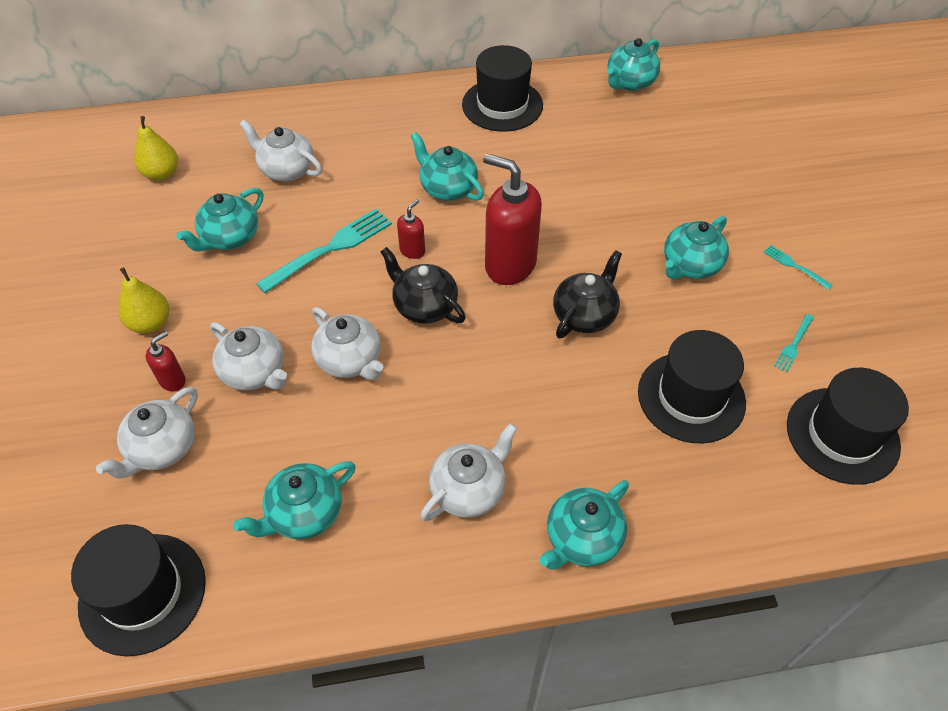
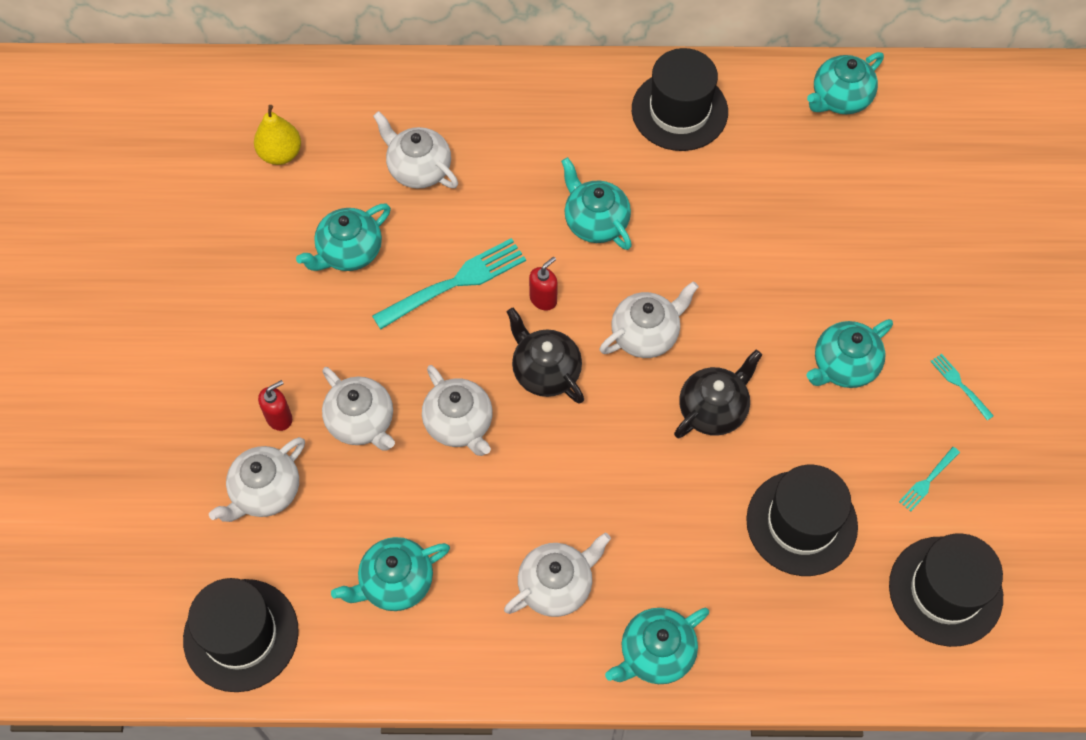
camera: 10 degrees right, 10 degrees up
yellow pear [118,267,169,333] -> none
red soap dispenser [483,153,542,285] -> white teapot [599,281,699,358]

